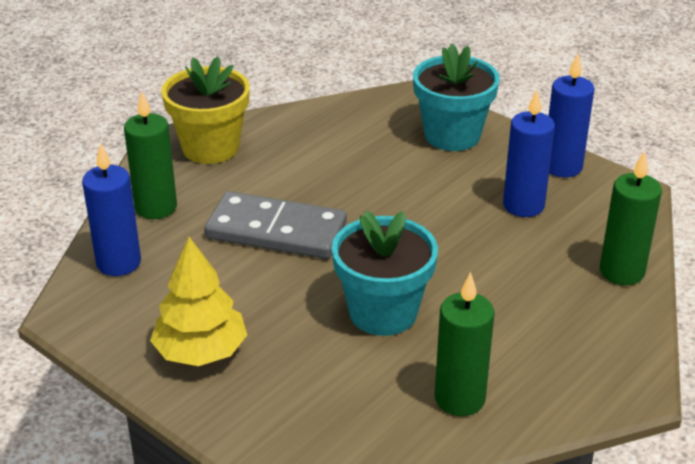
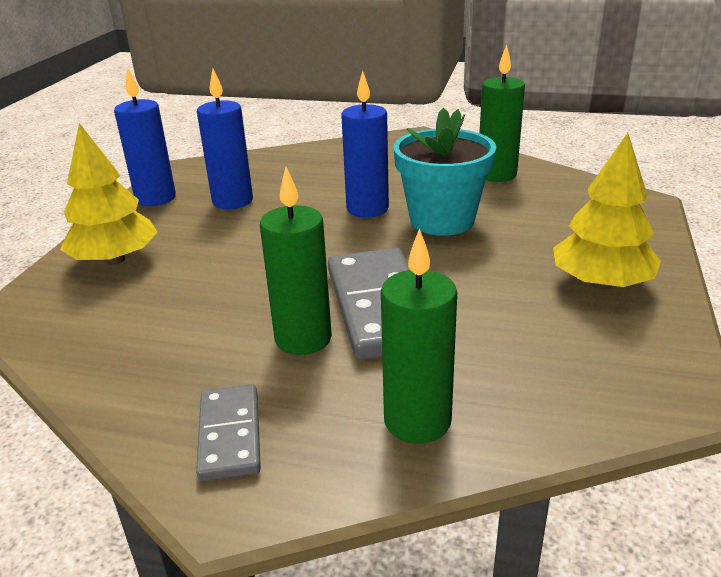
camera: 115 degrees left, 5 degrees down
blue candle [82,143,141,276] -> blue candle moved to [341,71,389,218]
yellow flower pot [161,56,250,164] -> grey domino [196,384,261,482]
turquoise flower pot [413,44,500,151] -> yellow tree [60,123,158,265]
green candle [600,151,662,285] -> green candle moved to [260,167,332,355]

